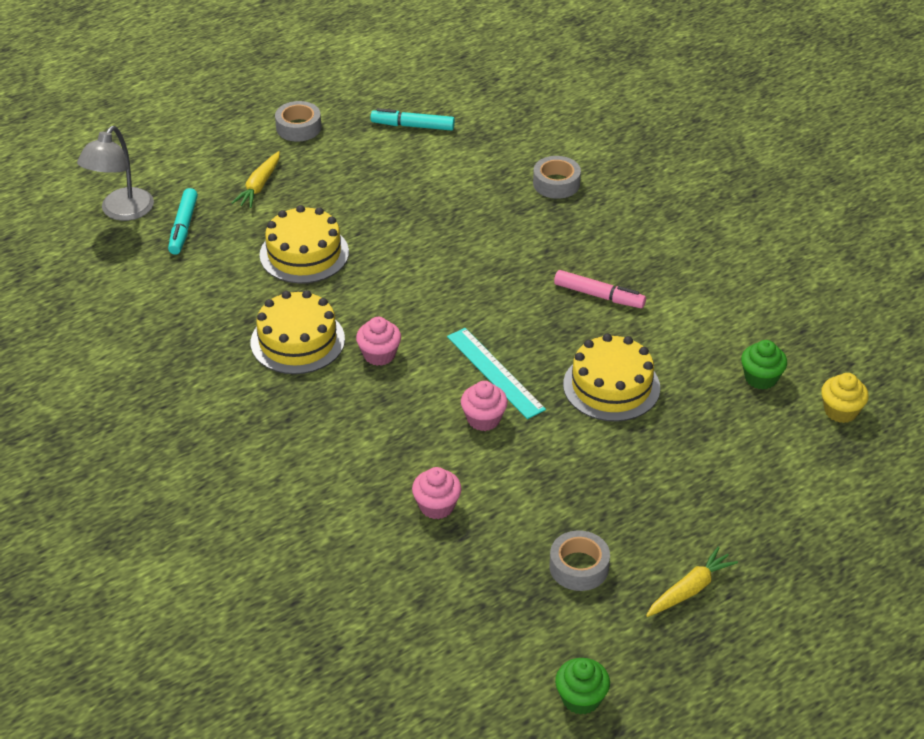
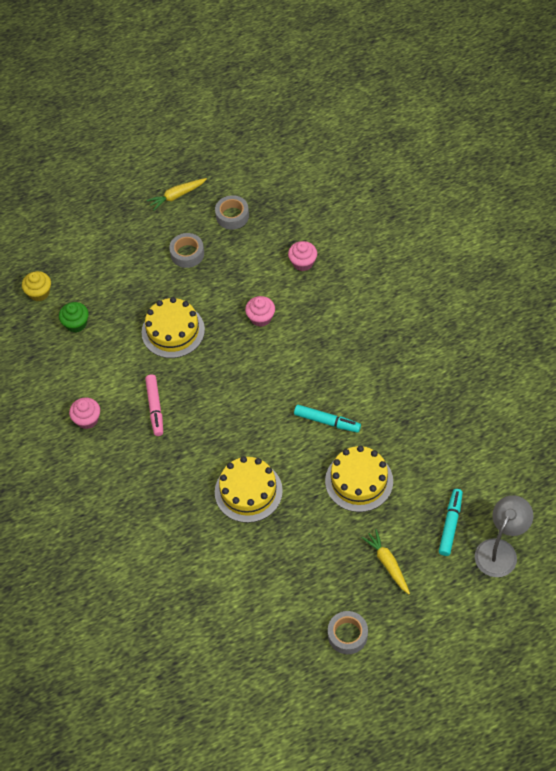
camera: 165 degrees left, 15 degrees up
yellow carrot [232,151,280,208] -> yellow carrot turned 60 degrees counterclockwise [362,529,410,594]
yellow cake [251,290,345,374] -> yellow cake moved to [215,456,283,523]
pink cupcake [356,317,401,366] -> pink cupcake moved to [69,397,100,429]
turquoise marker [370,108,455,131] -> turquoise marker moved to [294,405,361,432]
turquoise ruler [447,328,546,419] -> none
grey tape [533,156,581,199] -> grey tape moved to [169,233,204,268]
pink marker [554,270,646,308] -> pink marker turned 135 degrees counterclockwise [145,374,163,436]
green cupcake [555,658,610,715] -> none

